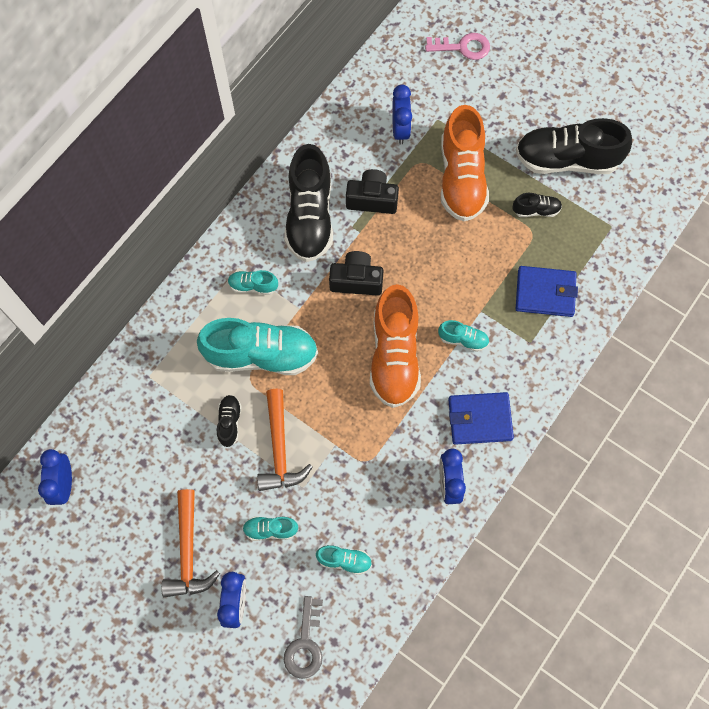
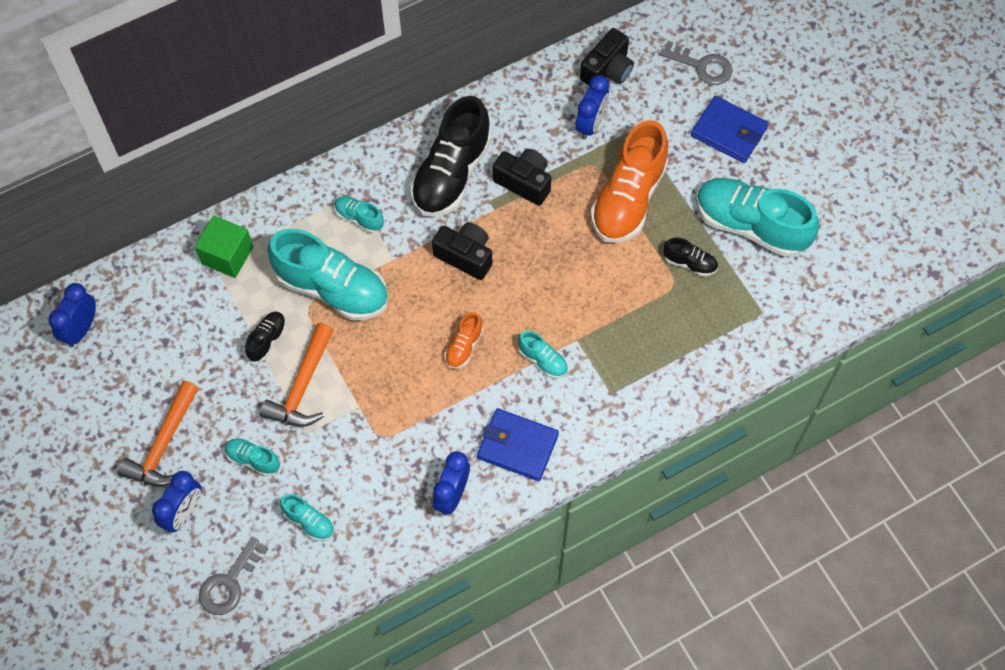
camera: 25 degrees right, 5 degrees down
orange shoe [370,284,421,408] -> orange shoe [445,312,483,369], size x0.45
pink key [425,33,490,60] -> grey key [660,41,733,85]
black shoe [516,118,632,174] -> turquoise shoe [696,178,819,257]
blue wallet [516,266,578,317] -> blue wallet moved to [691,96,769,163]
none -> green cube [195,215,253,278]
none -> black camera [580,28,634,86]

